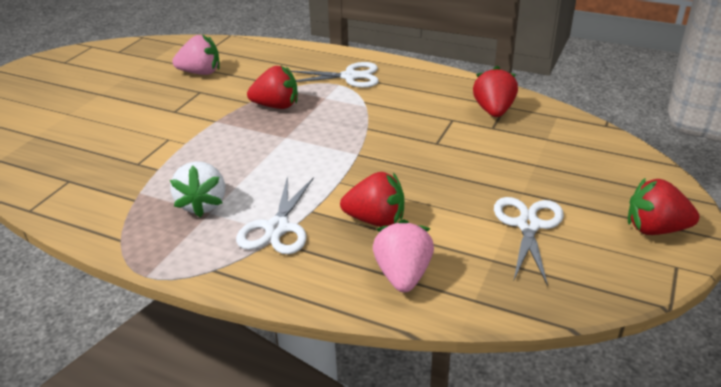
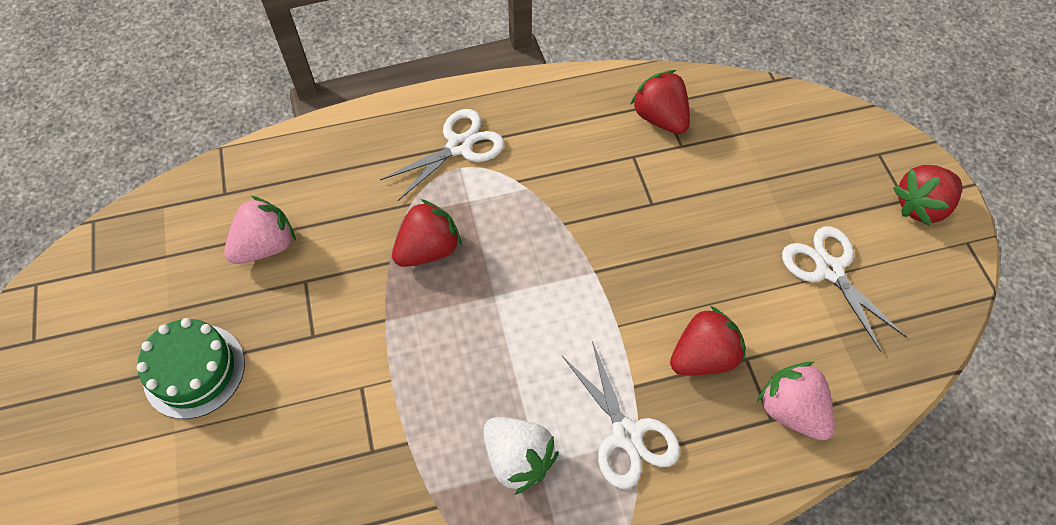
camera: 40 degrees left, 25 degrees up
none -> green cake [137,318,245,419]

